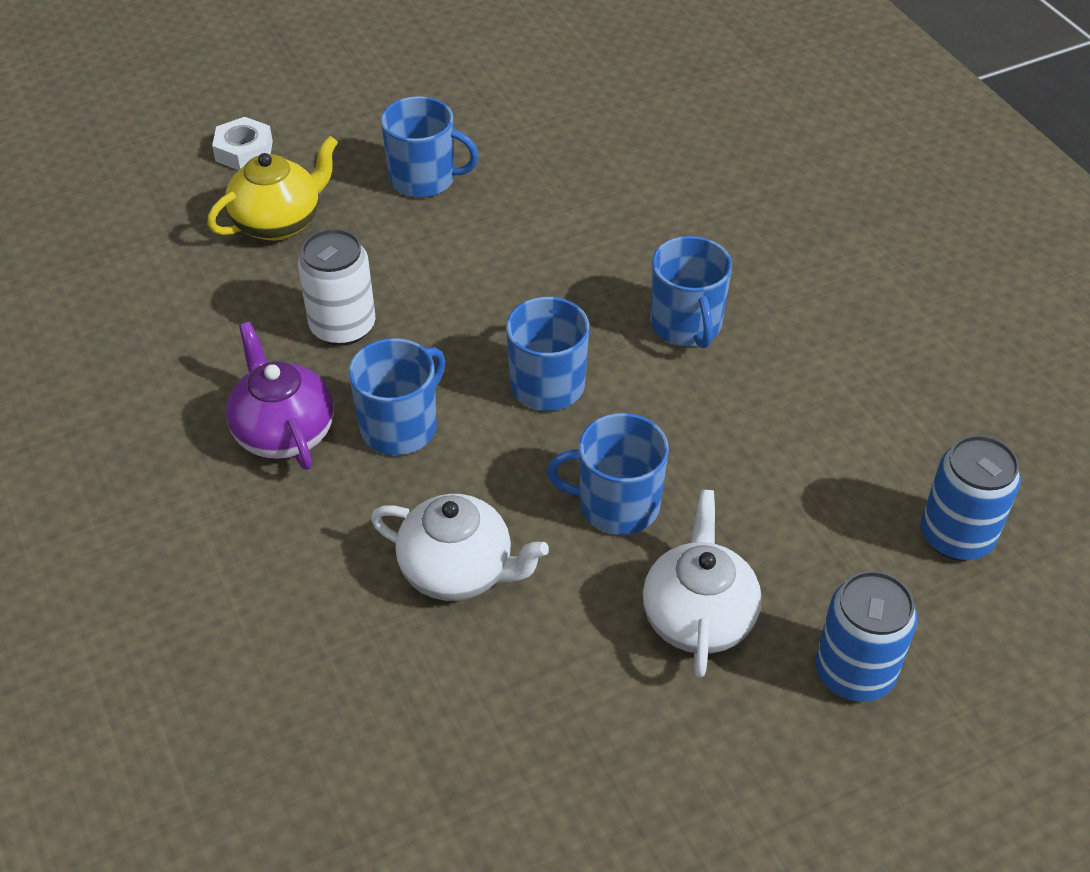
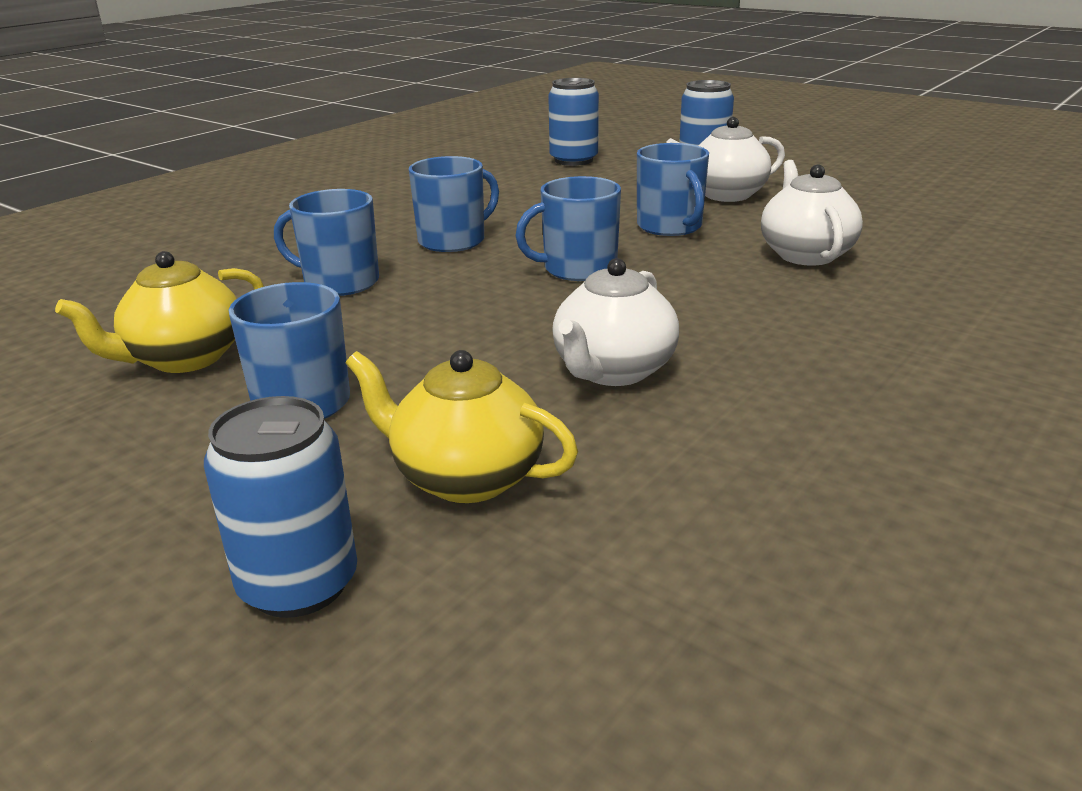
camera: 115 degrees left, 20 degrees down
white nut [212,117,273,170] -> blue can [204,396,357,618]
purple teapot [226,322,334,470] -> none
white can [298,229,375,346] -> white teapot [552,258,679,386]
blue mug [349,338,445,455] -> blue mug moved to [274,189,379,296]
none -> yellow teapot [55,251,264,373]

